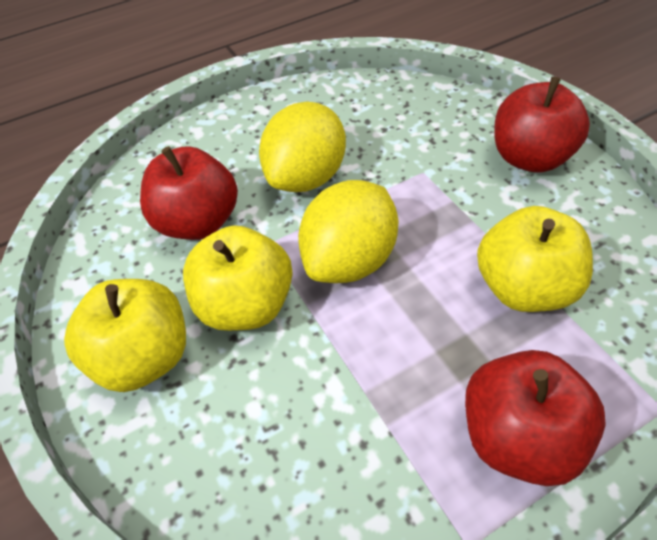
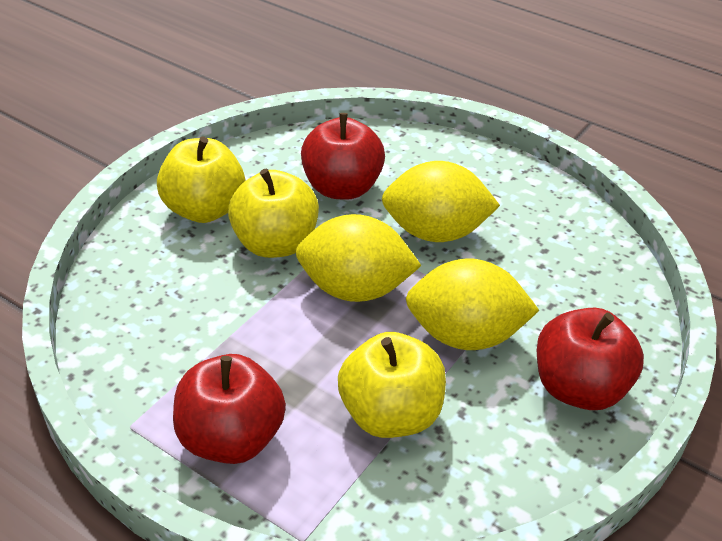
camera: 60 degrees right, 10 degrees down
none -> yellow lemon [406,259,539,350]

